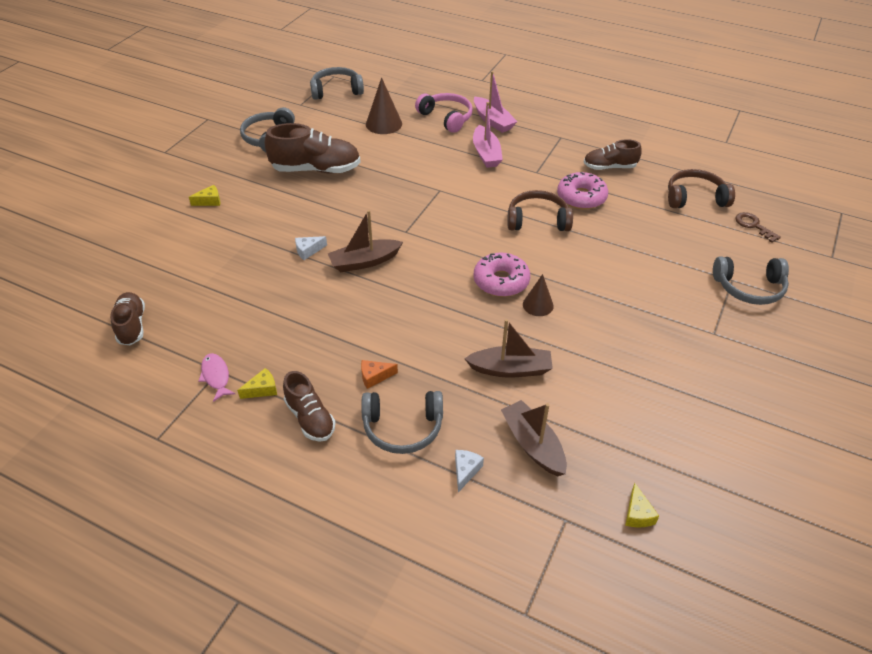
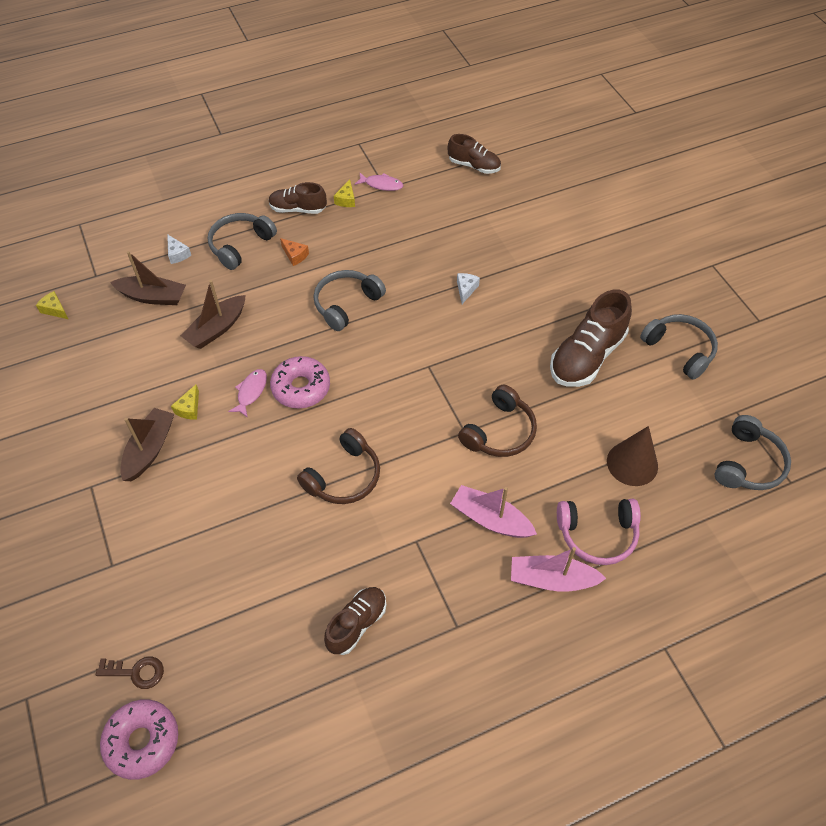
camera: 130 degrees right, 10 degrees up
yellow cheese [189,185,220,206] -> yellow cheese moved to [171,385,199,420]
brown boat [328,210,403,272] -> brown boat moved to [120,408,174,481]
orange cheese [361,360,398,389] -> orange cheese turned 105 degrees clockwise [280,238,309,266]
brown cone [523,274,554,316] -> pink fish [228,369,267,418]
pink donut [557,172,608,209] -> pink donut moved to [100,699,178,780]
brown headphones [668,169,735,208] -> brown headphones moved to [458,385,537,457]
grey headphones [713,256,789,305] -> grey headphones moved to [313,270,386,331]

